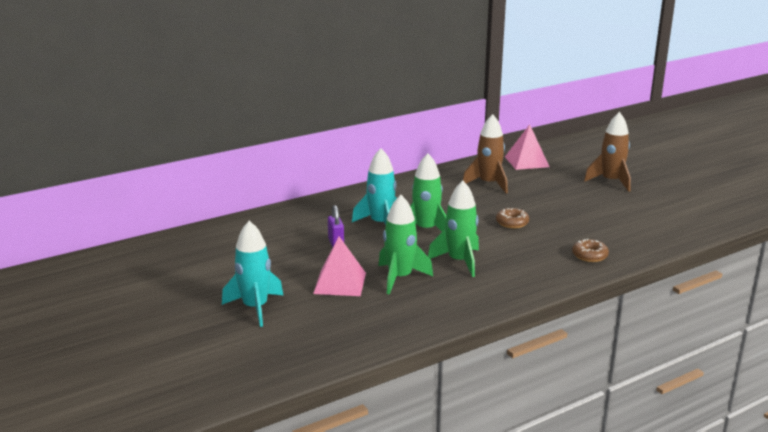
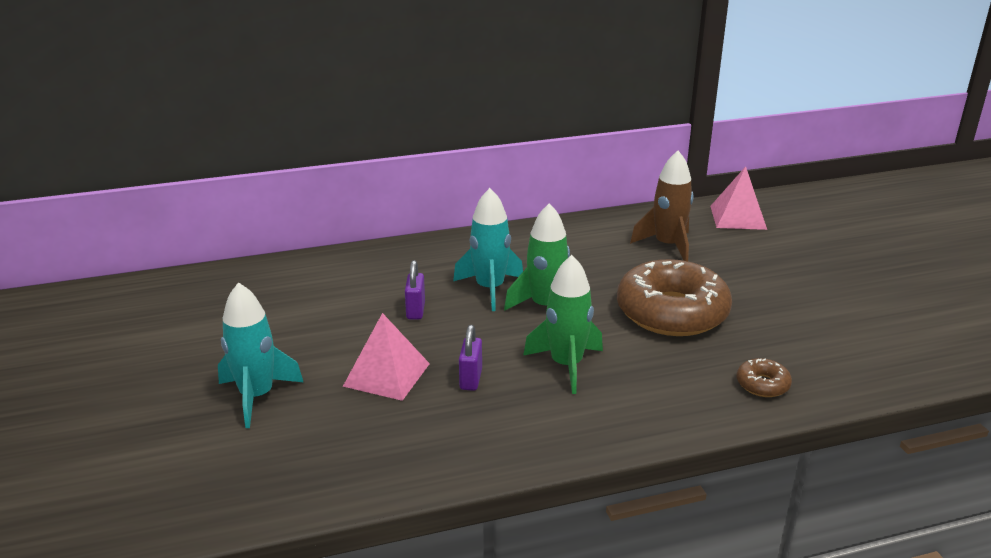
camera: 15 degrees right, 5 degrees up
green rocket [378,195,433,295] -> purple padlock [459,325,482,391]
brown donut [496,208,529,228] -> brown donut [617,259,732,336], size x2.37
brown rocket [584,112,631,192] -> none

